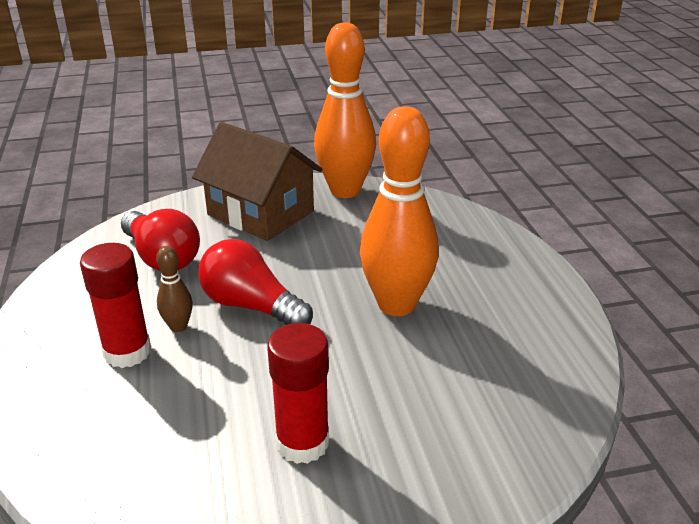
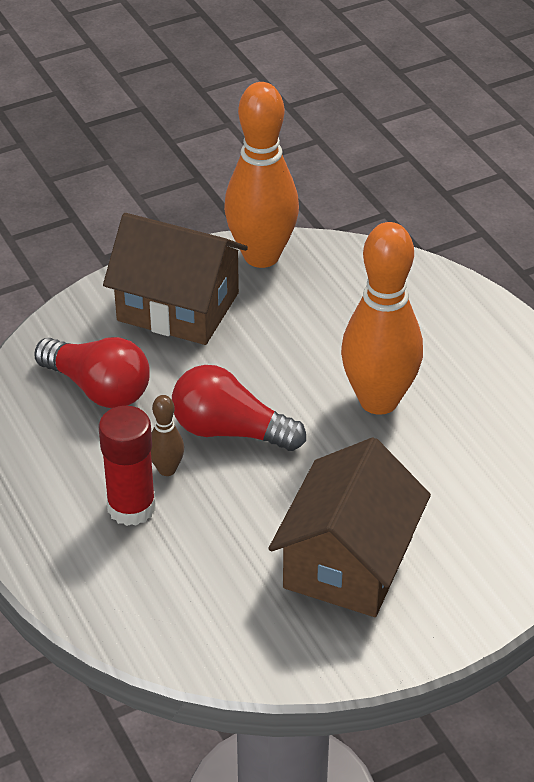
camera: 15 degrees left, 10 degrees up
red glue stick [267,323,329,464] -> brown house [269,437,431,617]

